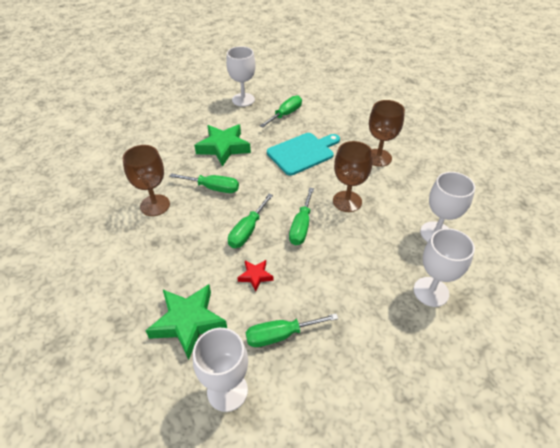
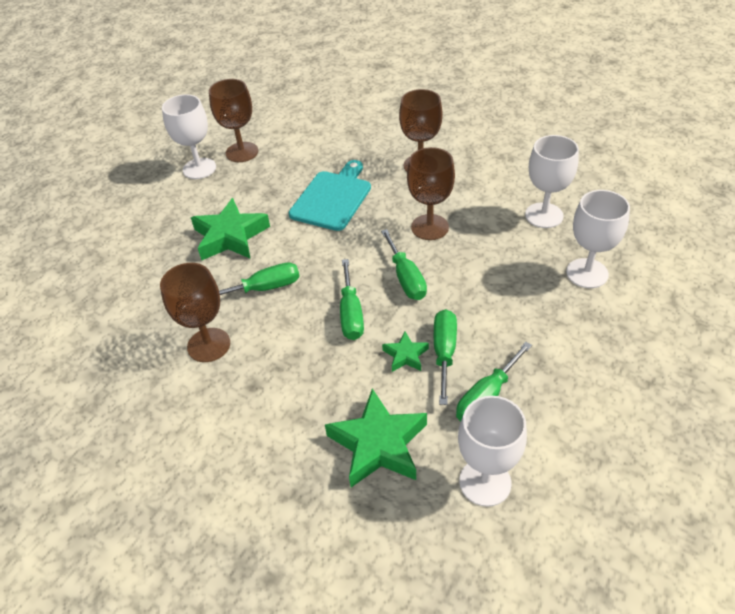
camera: 30 degrees left, 0 degrees up
red star [237,260,274,292] -> green star [382,332,429,372]
green screwdriver [260,95,302,128] -> green screwdriver moved to [434,309,457,405]
none -> brown goblet [209,79,258,162]

